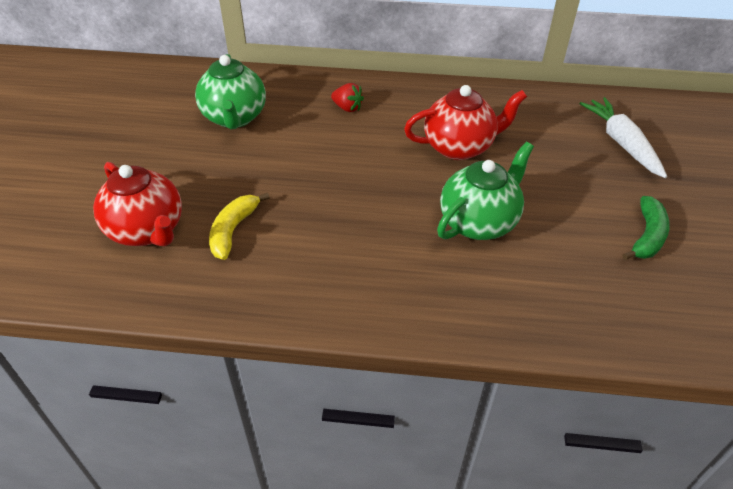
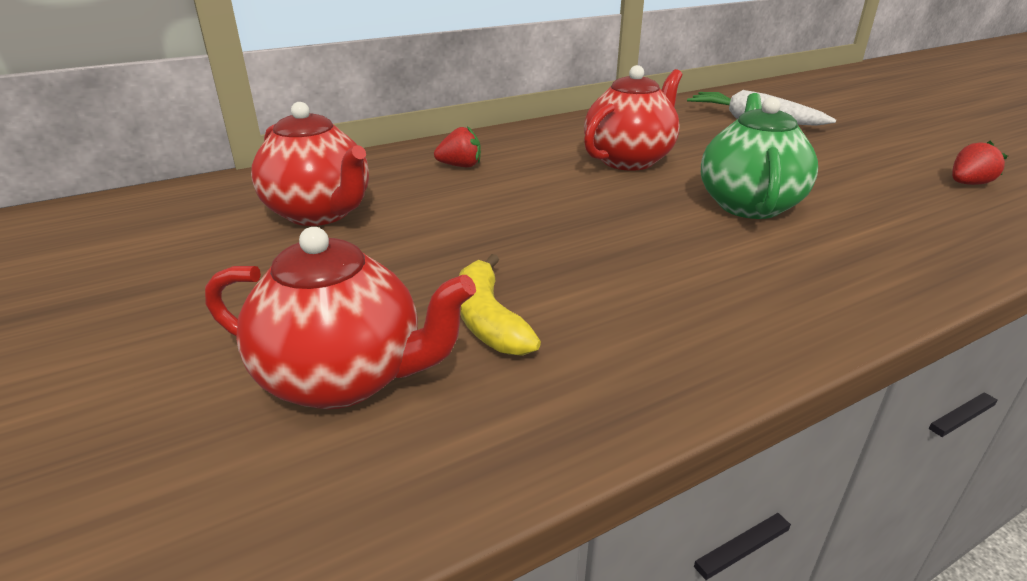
camera: 35 degrees left, 15 degrees down
green teapot [195,54,266,129] -> red teapot [251,102,369,226]
green banana [622,196,670,260] -> none
none -> red strawberry [952,141,1008,185]

